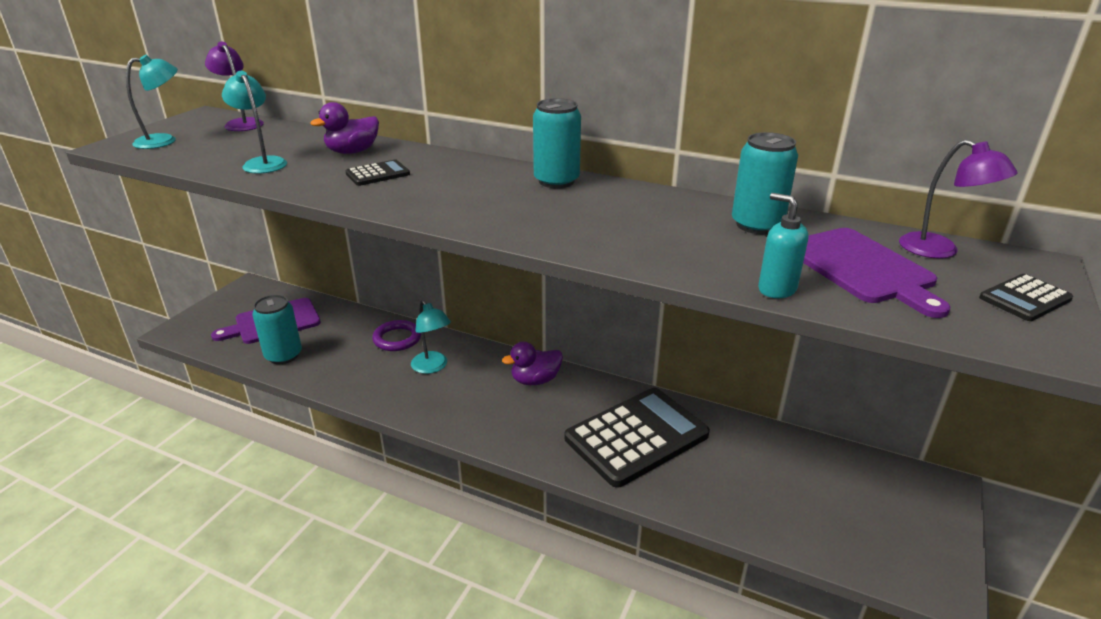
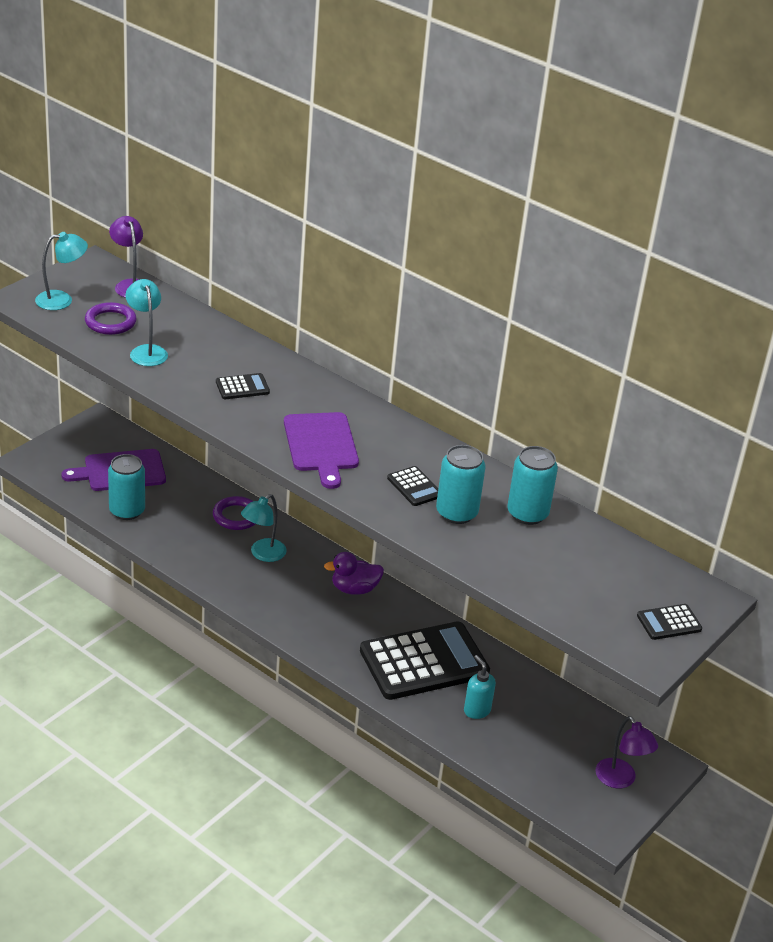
camera: 10 degrees right, 5 degrees up
purple duck [310,102,379,154] -> none
turquoise lamp [411,300,451,374] -> turquoise lamp turned 60 degrees clockwise [241,494,287,562]
turquoise can [533,98,581,188] -> turquoise can moved to [436,445,486,524]
turquoise soap dispenser [758,193,809,298] -> turquoise soap dispenser moved to [464,655,496,719]
purple cutting board [803,228,951,318] -> purple cutting board moved to [284,412,359,489]
purple lamp [899,139,1017,259] -> purple lamp moved to [596,716,658,788]
none -> purple ring [85,302,137,335]
none -> black calculator [387,466,438,506]

